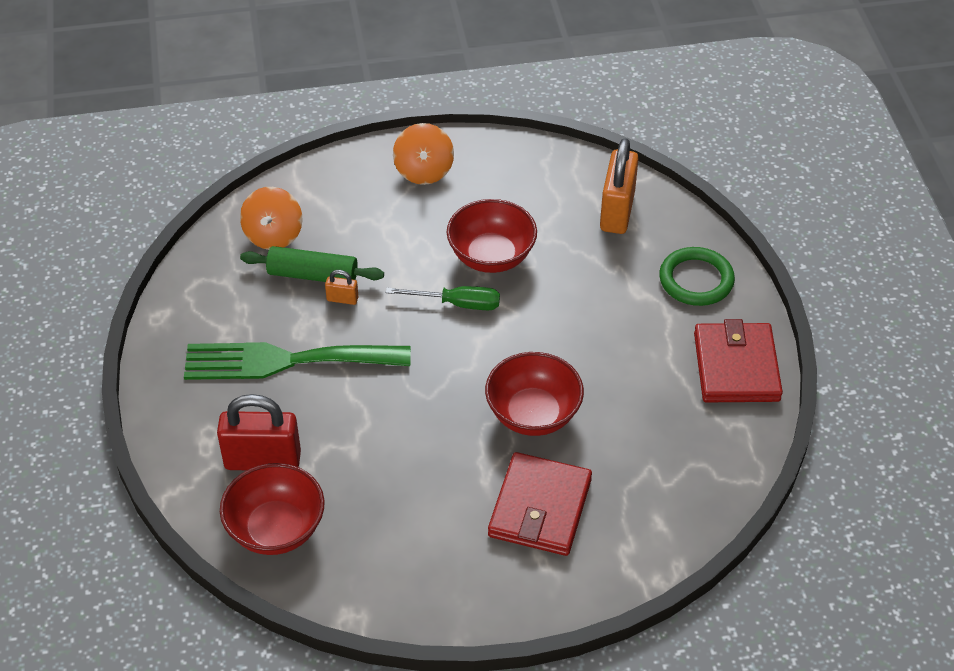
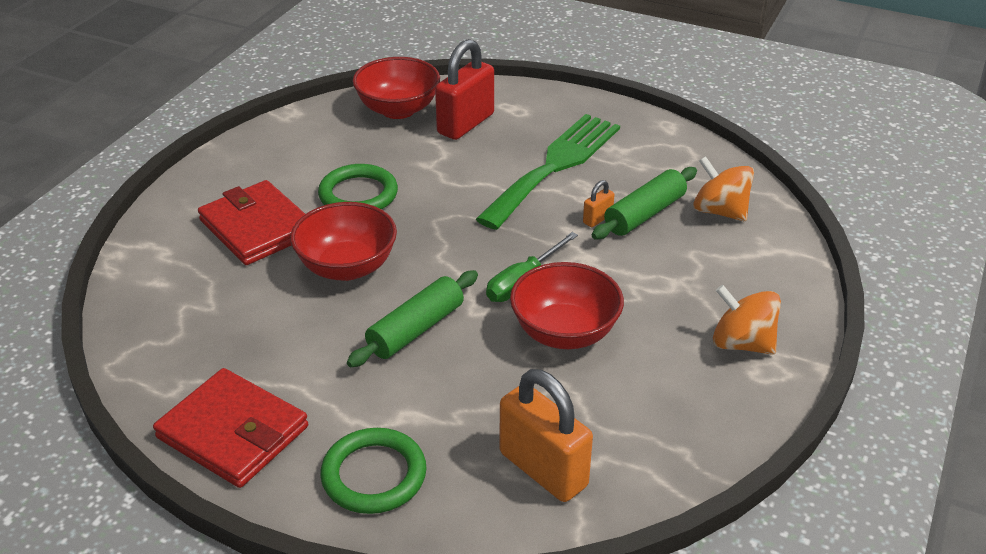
camera: 125 degrees right, 10 degrees down
none -> green ring [318,164,398,209]
none -> green rolling pin [347,270,478,367]

